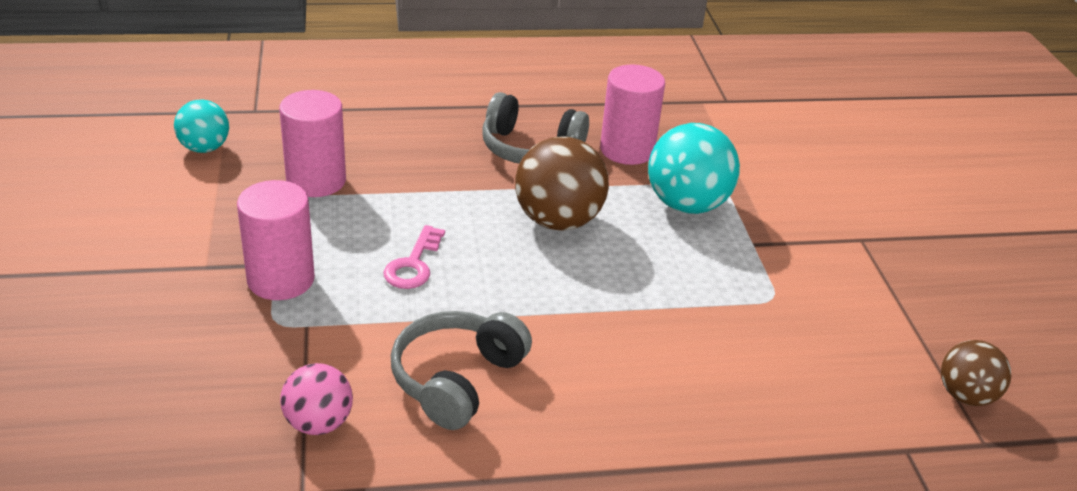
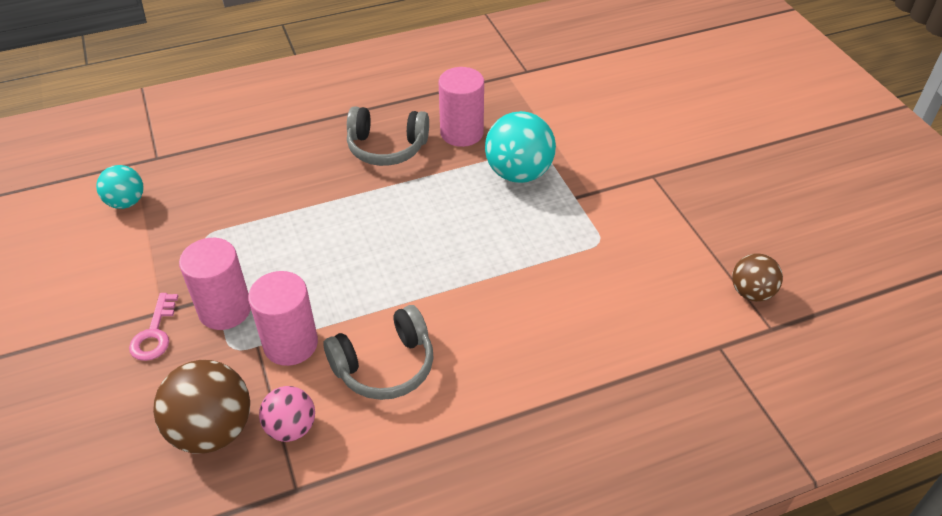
camera: 10 degrees left, 10 degrees up
pink cylinder [279,90,346,197] -> pink cylinder moved to [248,271,318,366]
pink key [383,225,445,289] -> pink key moved to [129,293,178,361]
grey headphones [391,311,532,430] -> grey headphones turned 135 degrees counterclockwise [324,305,434,400]
brown ball [515,136,609,231] -> brown ball moved to [153,360,250,454]

